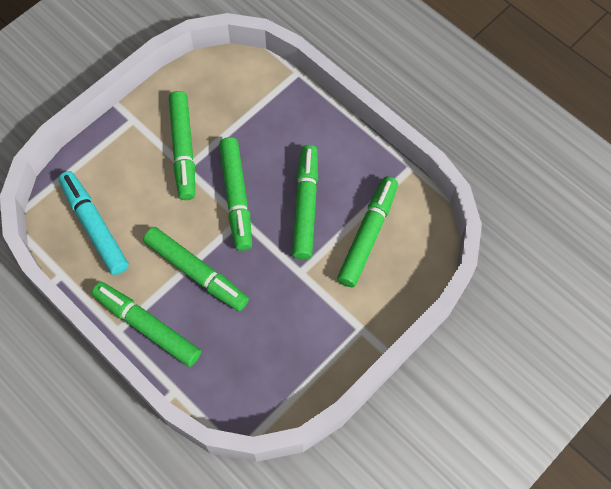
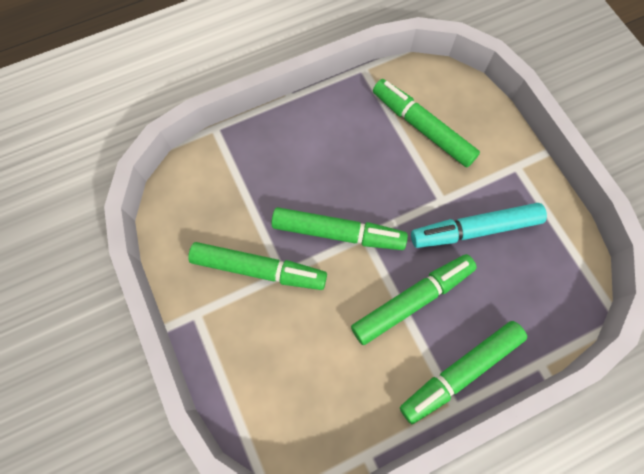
camera: 70 degrees left, 5 degrees up
turquoise marker [58,171,129,275] -> turquoise marker moved to [411,203,547,248]
green marker [292,145,318,260] -> none

